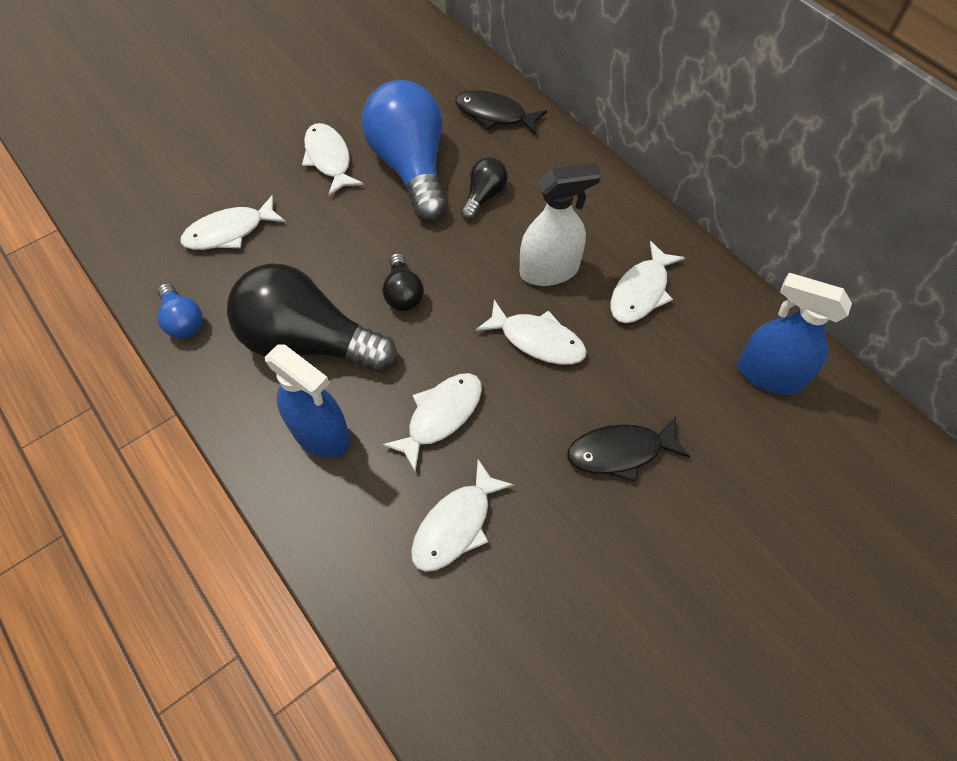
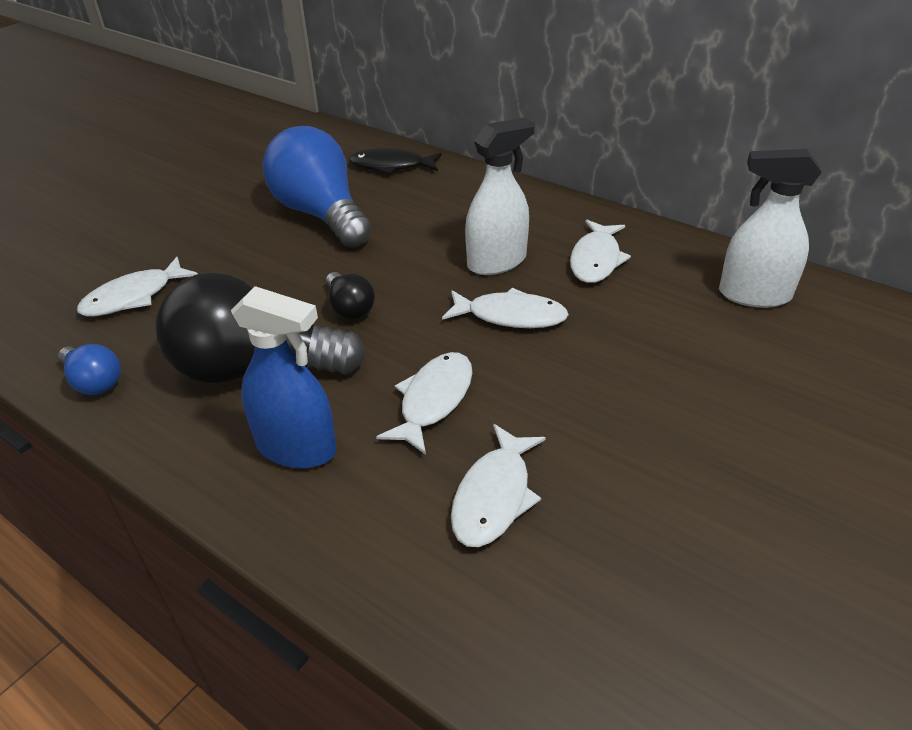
camera: 15 degrees left, 20 degrees down
white fish [302,123,363,196] -> none
black light bulb [461,158,508,220] -> none
black fish [567,417,690,482] -> none
blue spray bottle [737,273,852,395] -> white spray bottle [719,149,822,308]

